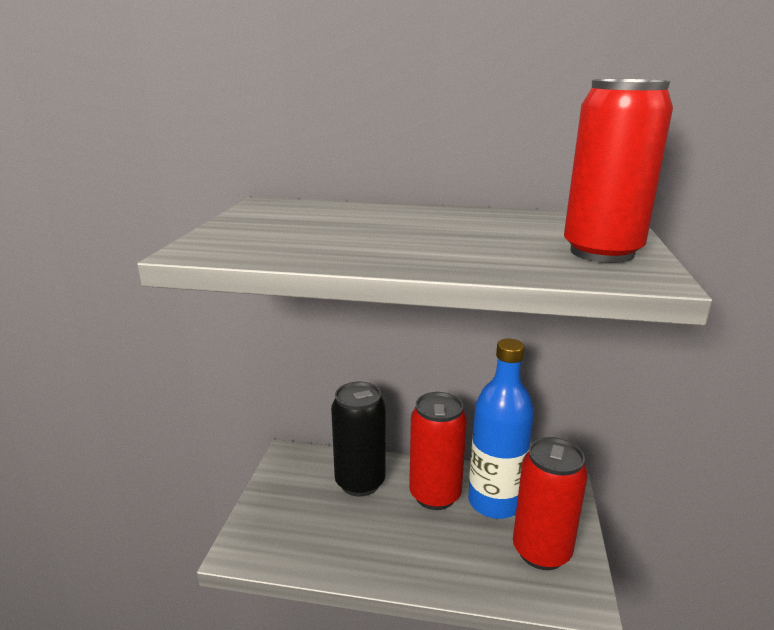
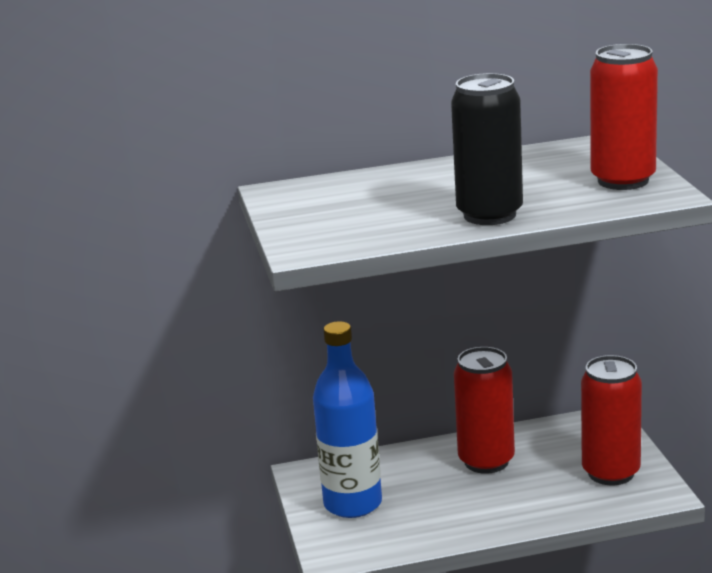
camera: 20 degrees left, 0 degrees up
black can [331,382,386,497] -> black can moved to [451,73,523,225]
blue bottle [468,339,534,519] -> blue bottle moved to [313,321,382,518]

